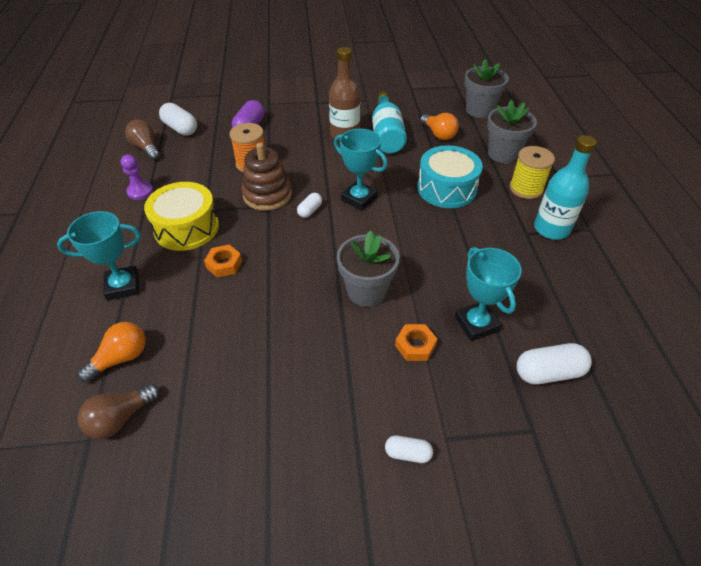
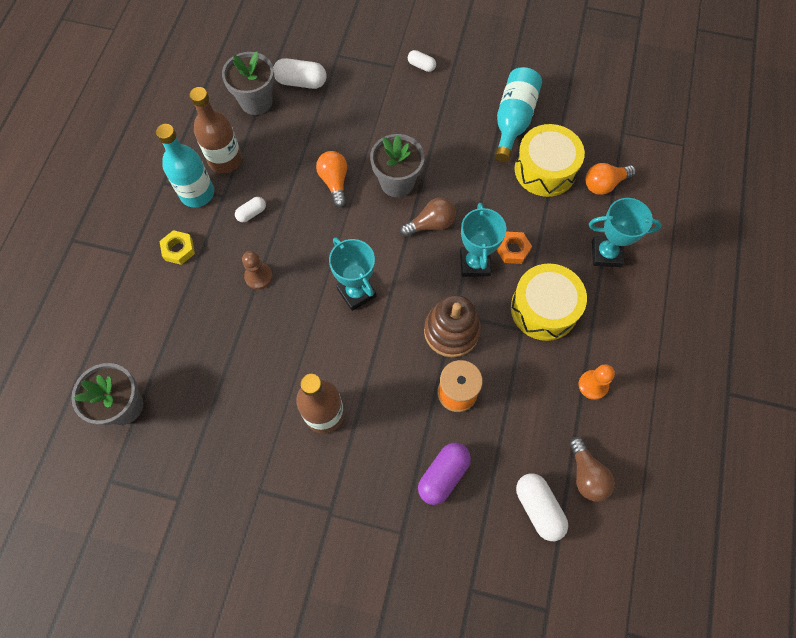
camera: 160 degrees left, 20 degrees up
brown light bulb [78,384,160,439] -> brown light bulb moved to [400,198,456,237]
purple pawn [121,154,153,200] -> orange pawn [578,364,615,400]
white capsule [297,193,322,218] -> white capsule moved to [235,197,266,222]
turquoise bottle [372,91,407,154] -> turquoise bottle moved to [495,67,542,162]
orange nut [395,324,437,361] -> none
turquoise drum [417,145,483,208] -> brown pawn [242,251,273,290]
orange light bulb [420,113,459,140] -> orange light bulb moved to [316,151,347,207]
turquoise trophy [455,247,522,341] -> turquoise trophy moved to [460,203,506,277]
grey flower pot [487,99,537,163] -> grey flower pot moved to [222,52,274,115]
yellow spool [509,146,555,199] -> yellow nut [160,230,195,265]
none -> brown bottle [189,87,242,173]
none -> yellow drum [514,124,585,197]

